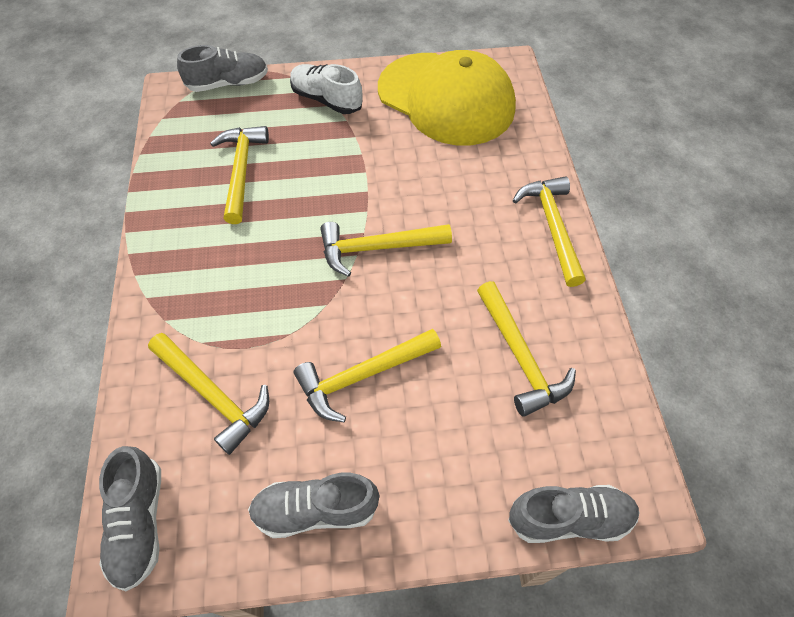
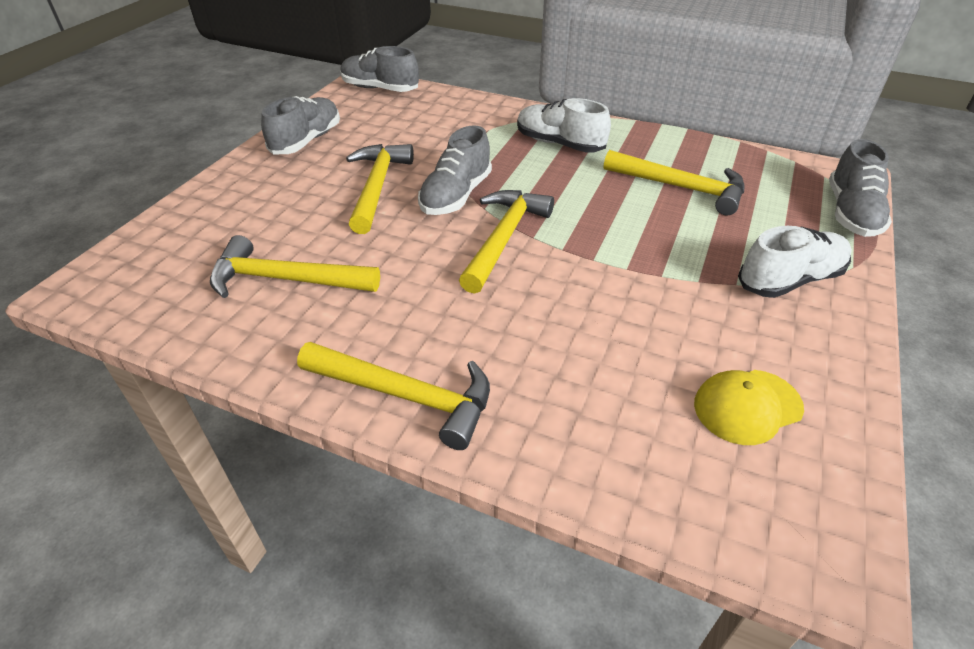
camera: 120 degrees right, 15 degrees down
yellow hammer [148,333,269,455] -> none
yellow cap [378,50,516,145] -> yellow cap [694,370,804,445], size x0.41
grey shoe [508,485,639,543] -> grey shoe moved to [418,125,492,215]
none -> white shoe [517,98,611,153]

